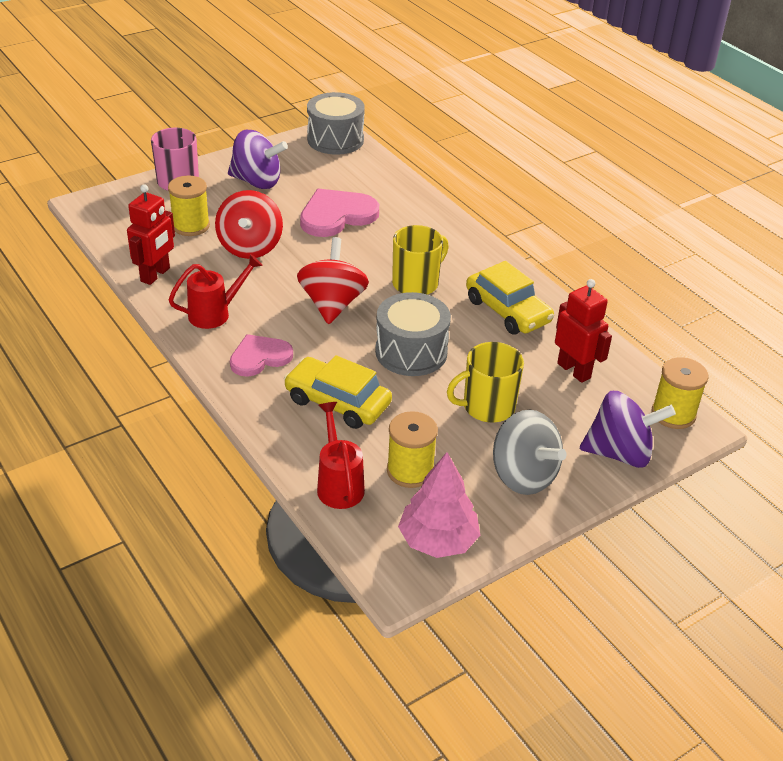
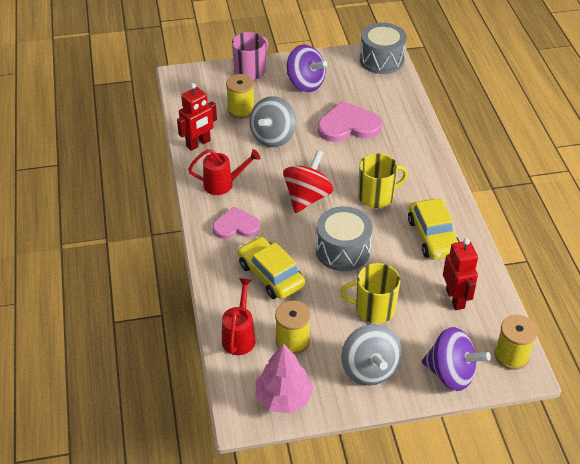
camera: 25 degrees right, 5 degrees up
red spinning top [215,190,283,259] -> grey spinning top [249,96,297,147]

